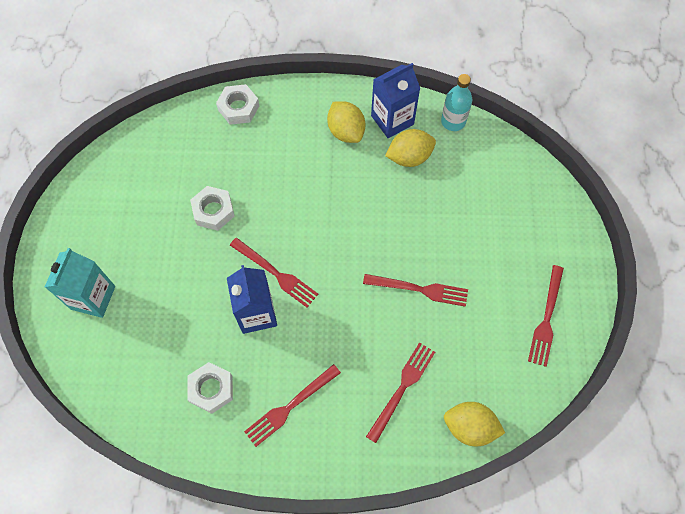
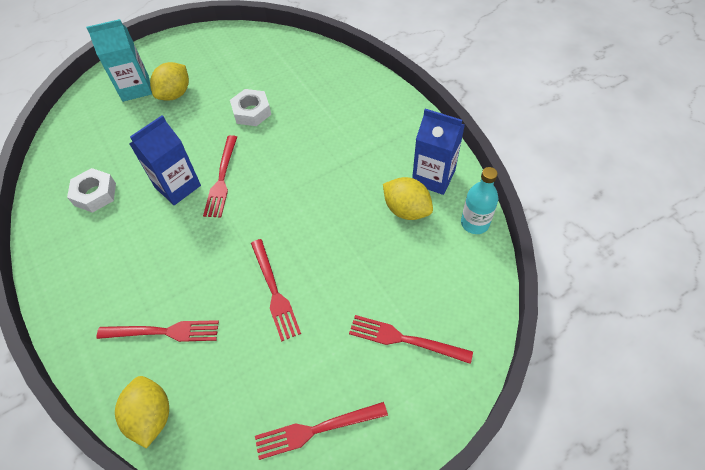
camera: 60 degrees right, 10 degrees down
white nut [216,84,259,125] -> none
red fork [244,364,341,447] -> red fork moved to [349,315,473,364]
yellow lemon [327,101,365,143] -> yellow lemon moved to [150,62,189,101]

